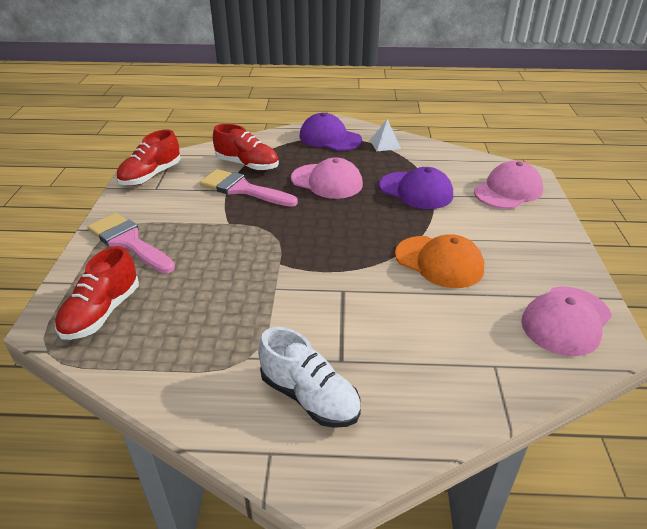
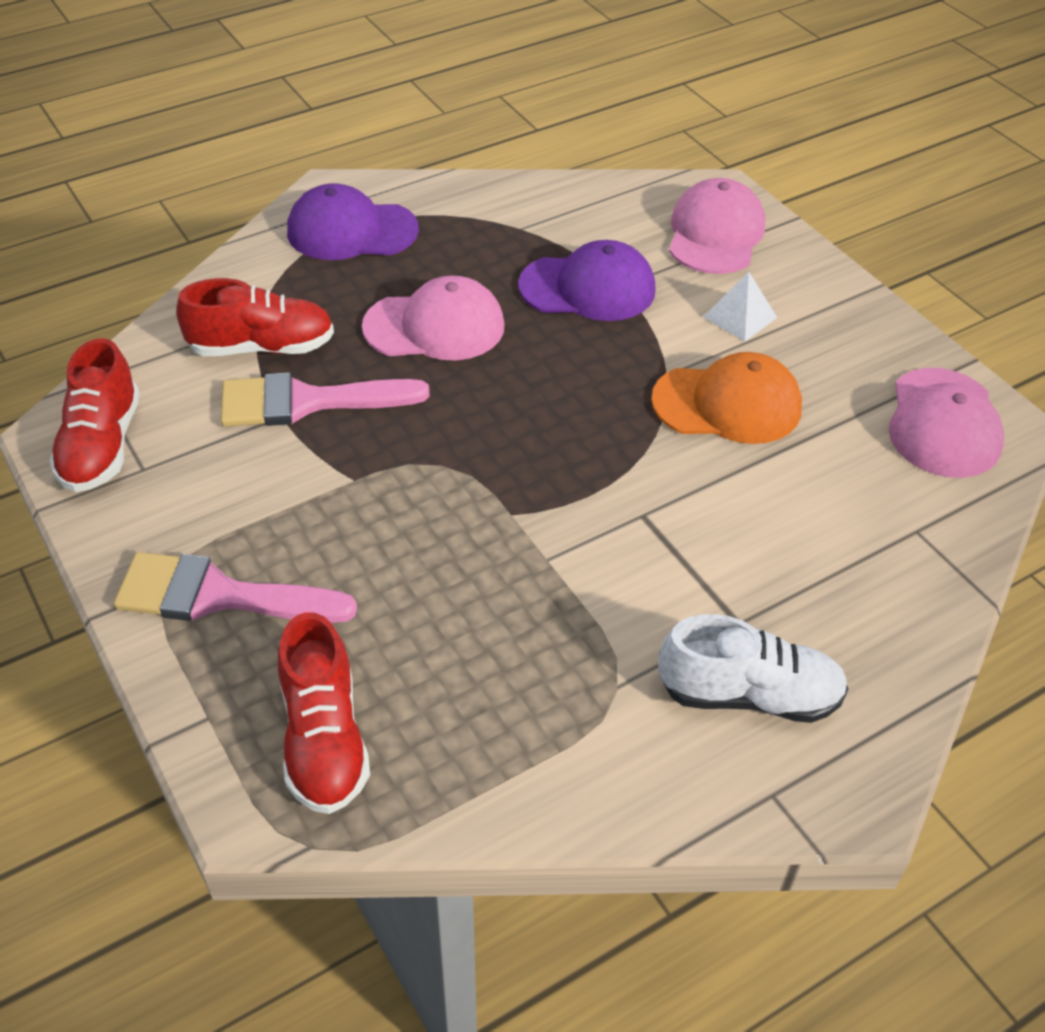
camera: 35 degrees left, 10 degrees up
white pyramid [370,119,401,151] -> white pyramid moved to [703,272,777,342]

